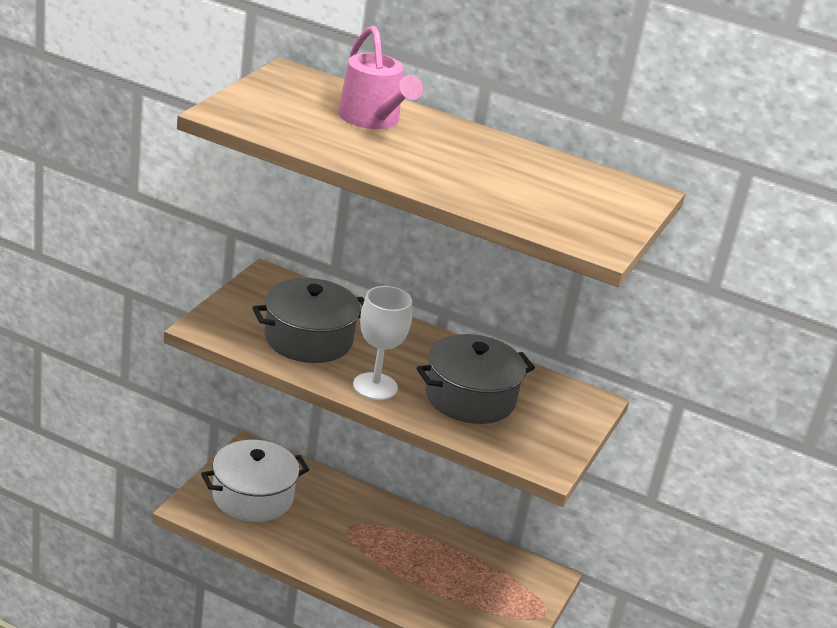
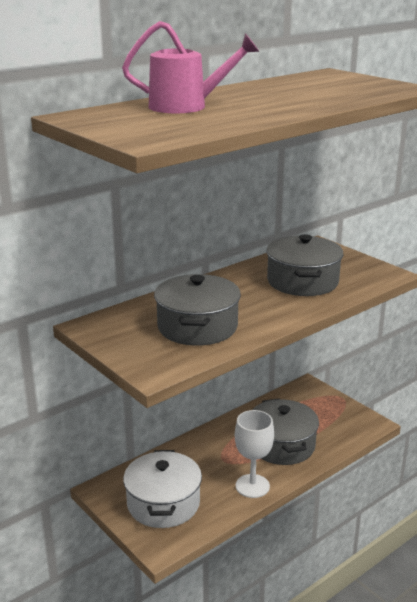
camera: 60 degrees left, 5 degrees down
white goblet [353,286,412,400] -> white goblet moved to [235,410,274,498]
none -> grey pot [252,398,319,465]

